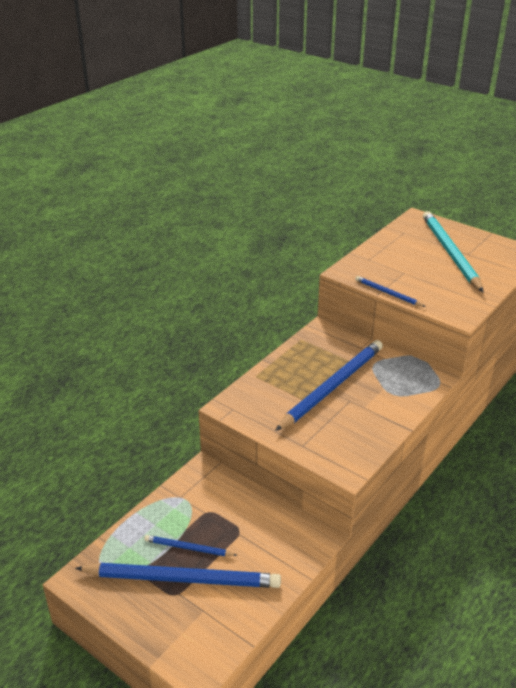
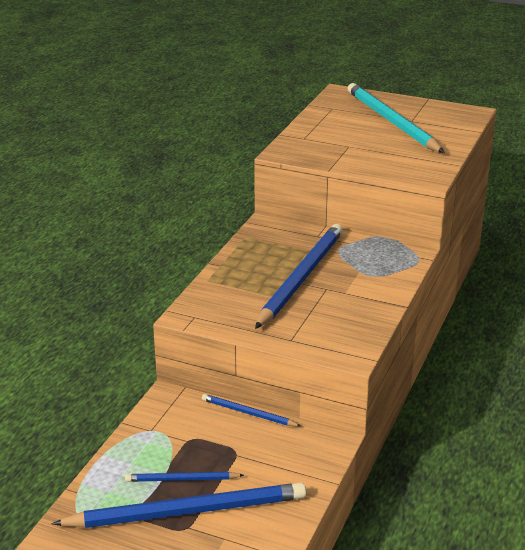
camera: 15 degrees left, 5 degrees down
blue pencil [355,276,426,307] -> blue pencil moved to [202,394,301,427]

